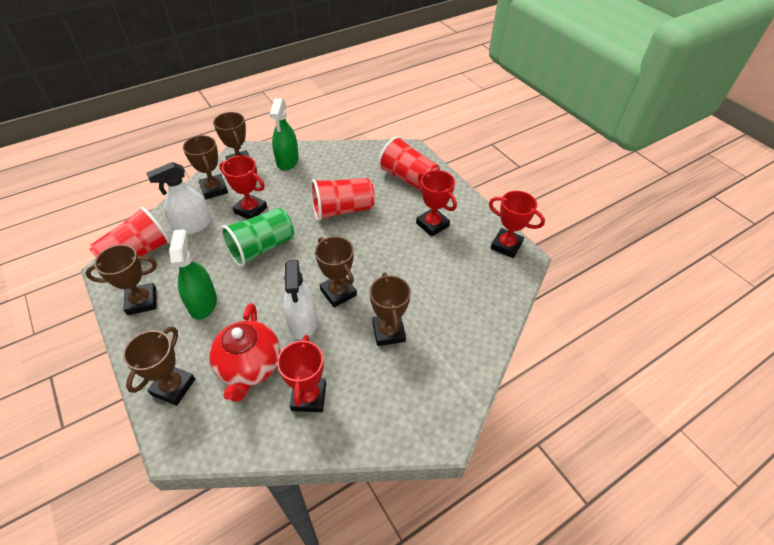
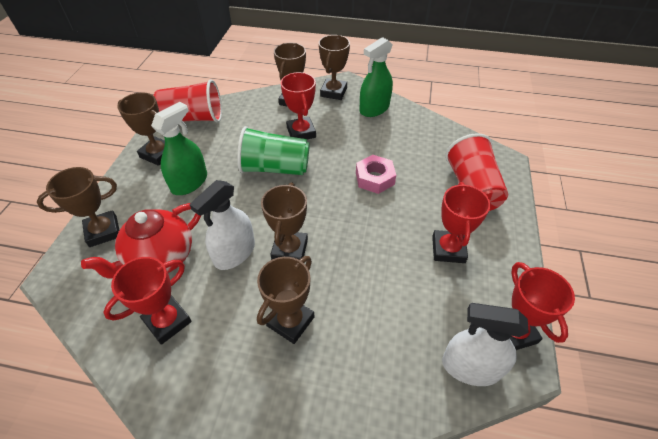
camera: 45 degrees right, 0 degrees up
white spray bottle [146,162,211,235] -> white spray bottle moved to [442,303,529,386]
red cup [311,178,375,221] -> pink nut [356,155,396,194]

